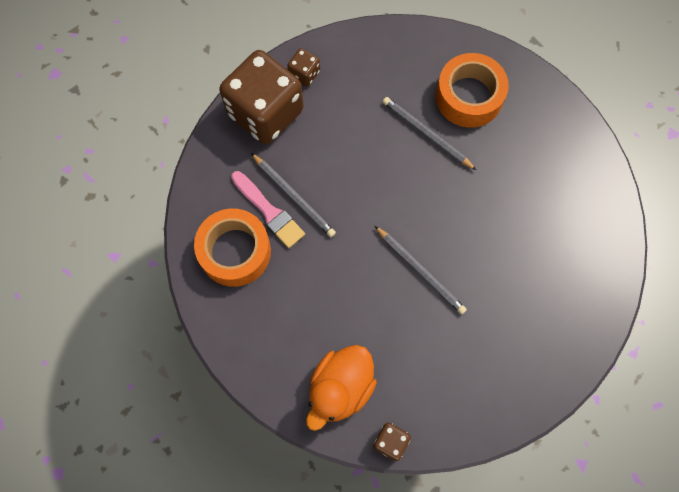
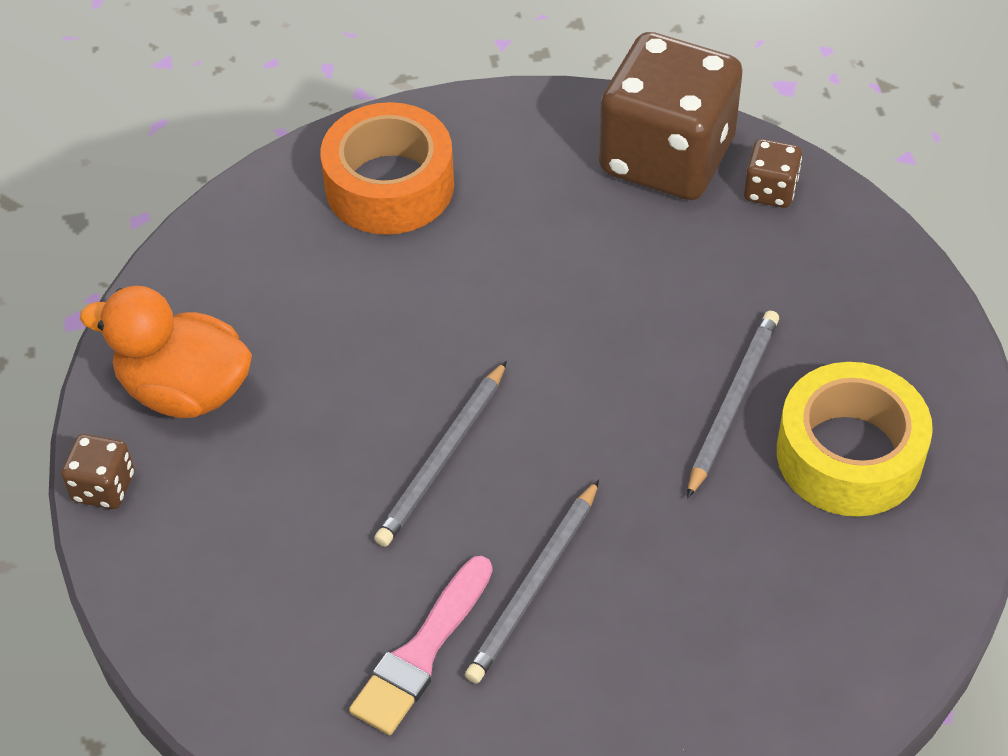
camera: 75 degrees right, 20 degrees down
pink brush [231,171,305,248] -> pink brush moved to [349,556,492,735]
grey pencil [251,153,336,237] -> grey pencil moved to [465,480,599,684]
orange tape [436,53,509,128] -> yellow tape [777,362,933,517]

